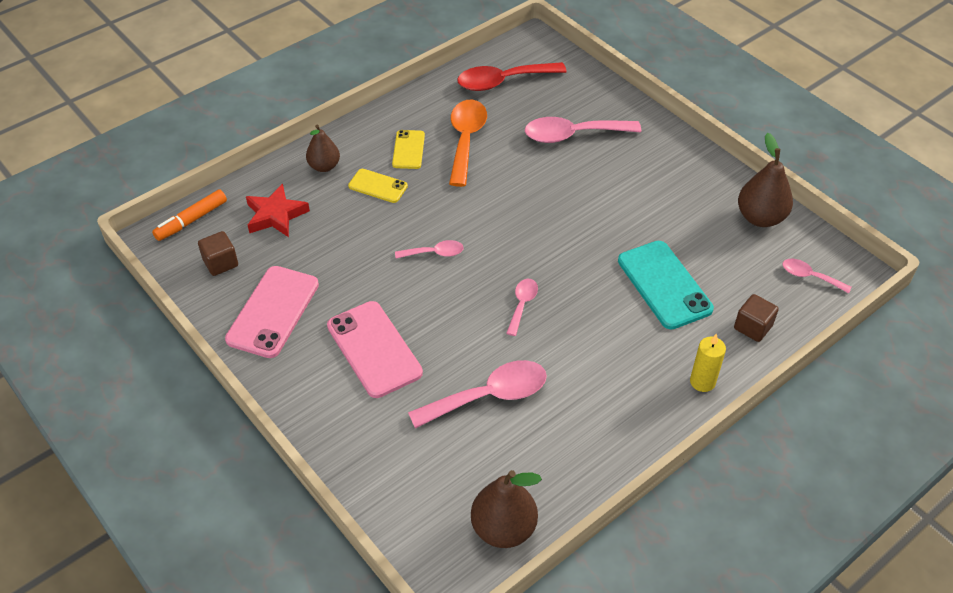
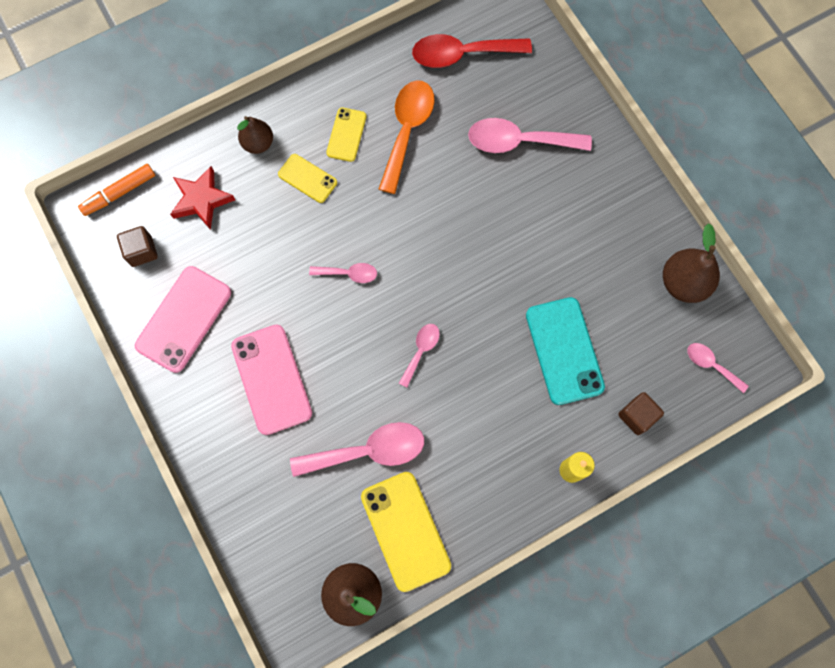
camera: 10 degrees right, 25 degrees up
none -> yellow phone [361,472,451,592]

